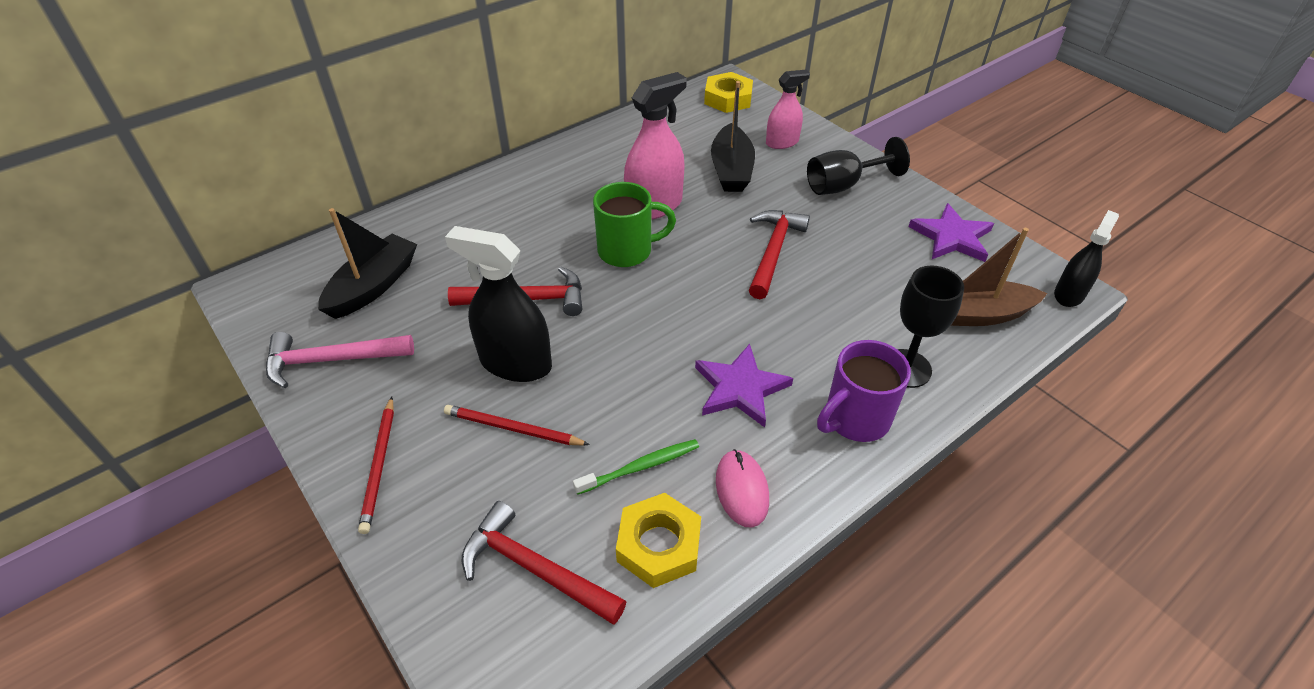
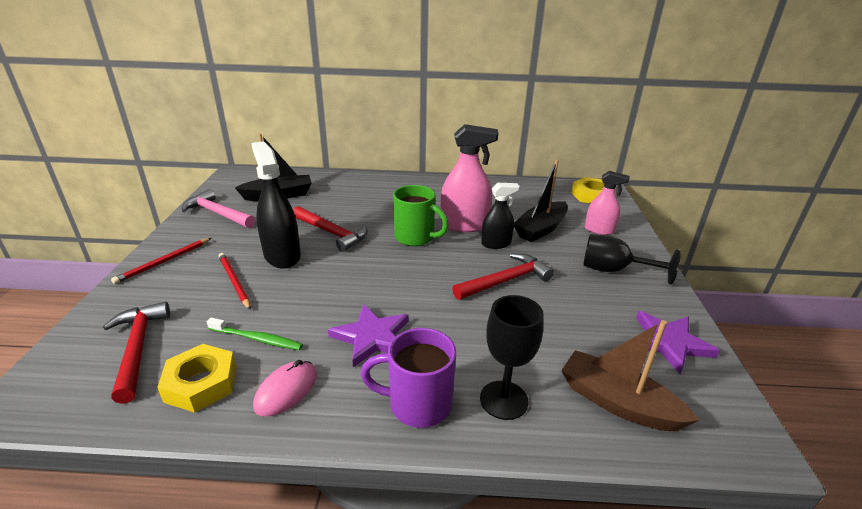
camera: 40 degrees right, 15 degrees down
black spray bottle [1054,210,1119,307] -> black spray bottle moved to [481,183,520,249]

